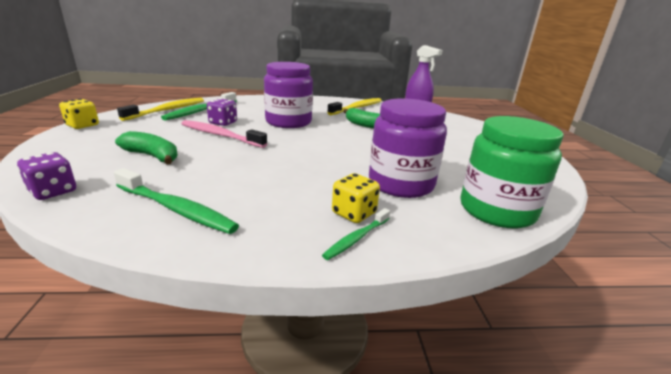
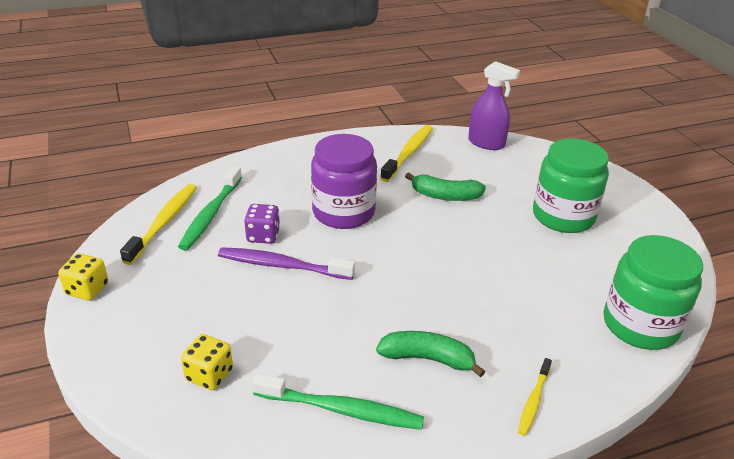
camera: 15 degrees left, 10 degrees up
purple dice [17,152,76,200] -> none
green banana [115,131,178,164] -> green banana moved to [376,331,485,377]
pink toothbrush [181,120,267,148] -> purple toothbrush [218,247,355,280]
green toothbrush [322,208,390,260] -> yellow toothbrush [518,358,552,436]
yellow dice [332,173,380,223] -> yellow dice moved to [181,334,233,390]
purple jar [369,98,447,198] -> none
none -> green jar [533,138,609,233]

